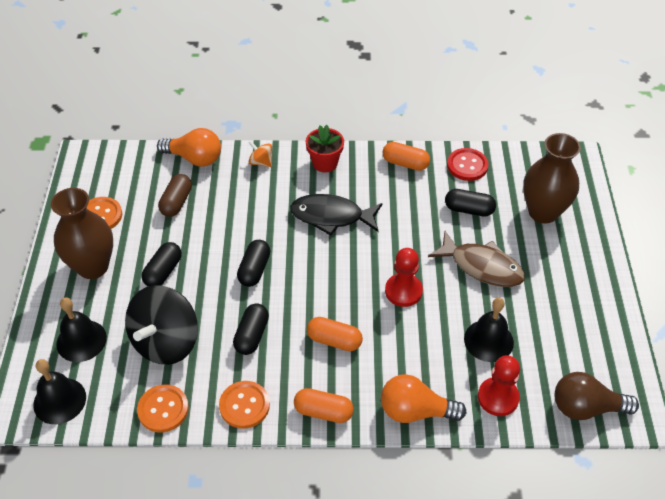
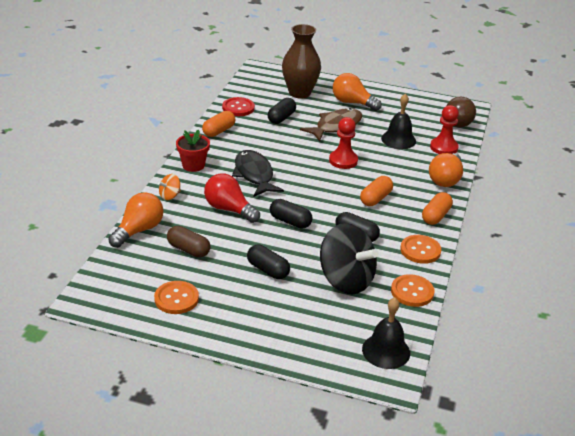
camera: 75 degrees left, 15 degrees down
brown vase [51,188,113,279] -> none
black bell [56,297,107,362] -> none
black fish [290,194,383,236] -> black fish turned 135 degrees clockwise [232,150,284,197]
none -> red light bulb [204,174,260,223]
none -> orange light bulb [332,73,382,111]

